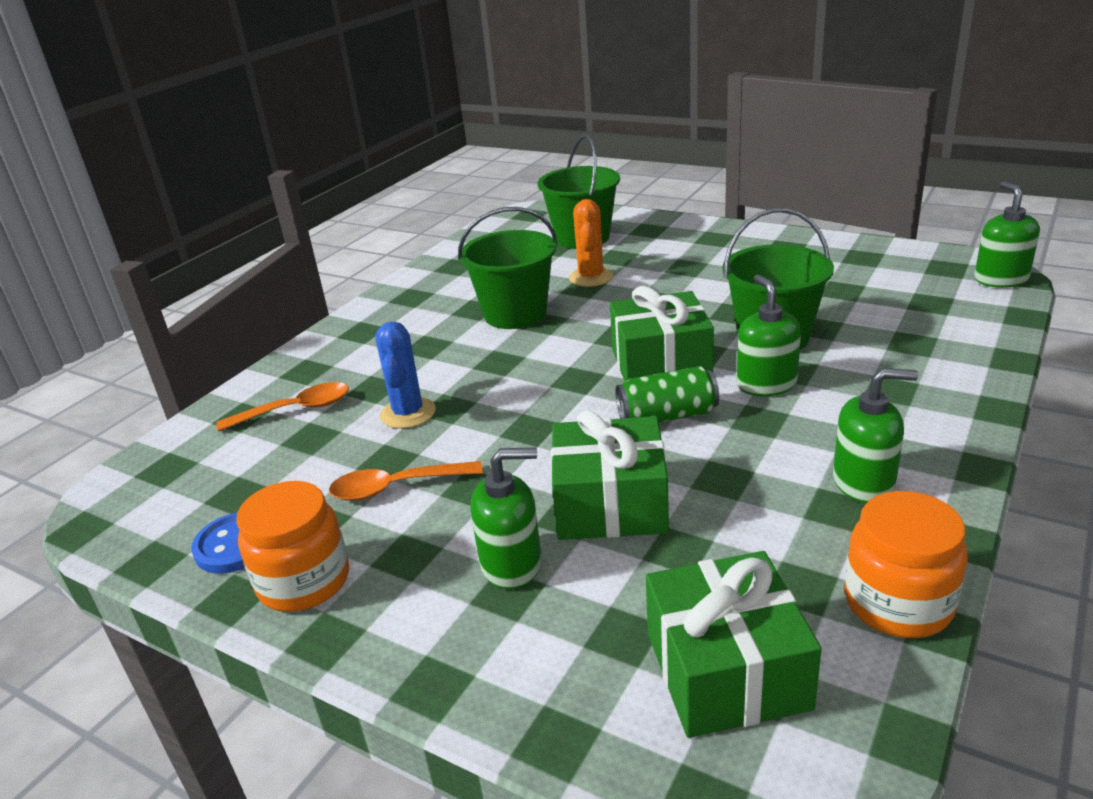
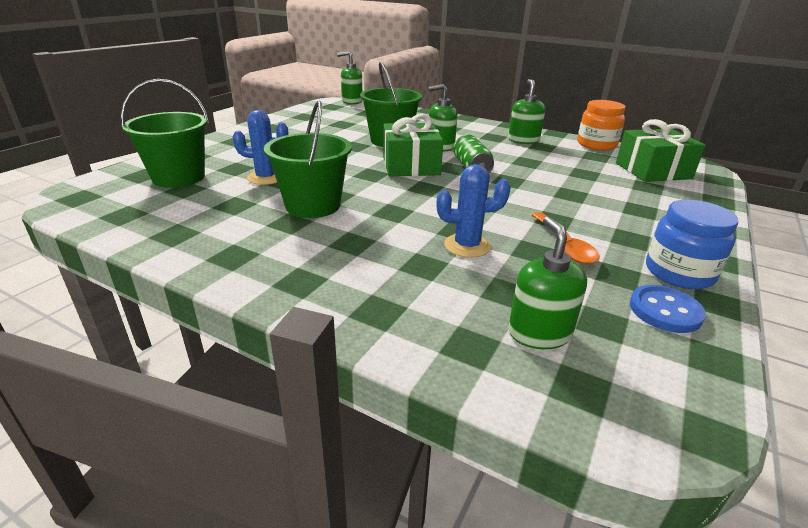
camera: 95 degrees left, 0 degrees up
orange spoon [216,382,349,432] -> none
orange jar [236,481,349,612] -> blue jar [646,200,738,289]
green soap dispenser [471,447,542,589] -> green soap dispenser moved to [508,216,587,349]
green gift [551,410,669,540] -> none
orange cactus [569,199,613,287] -> blue cactus [233,110,289,185]

